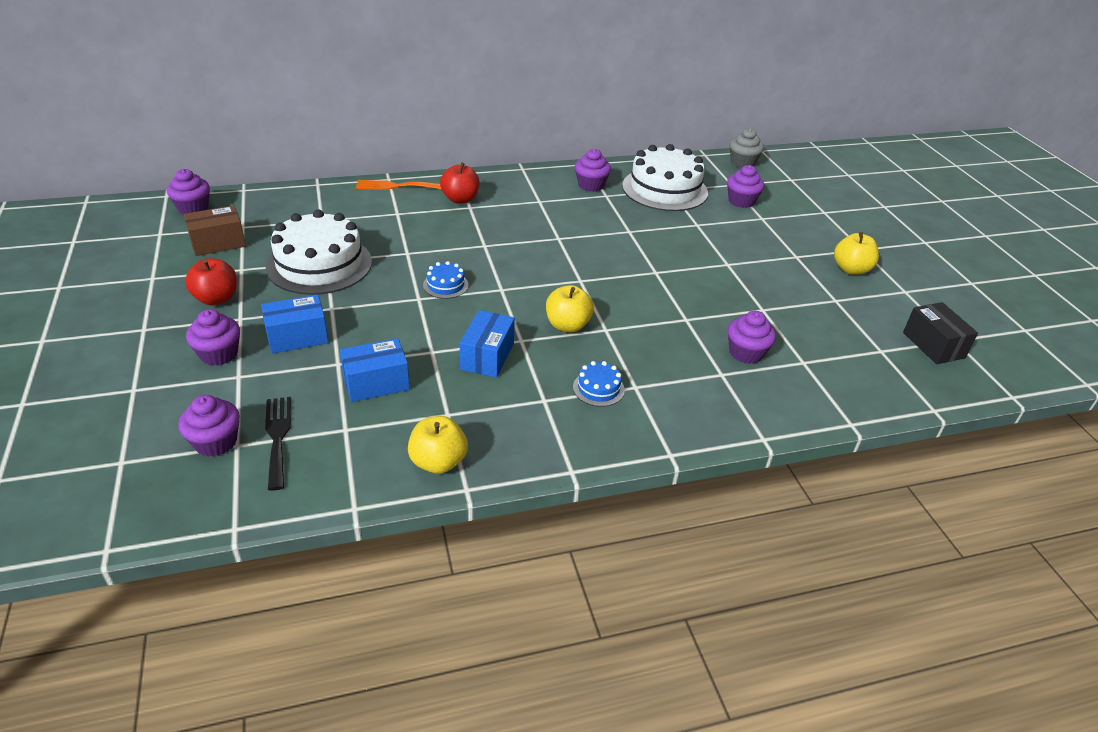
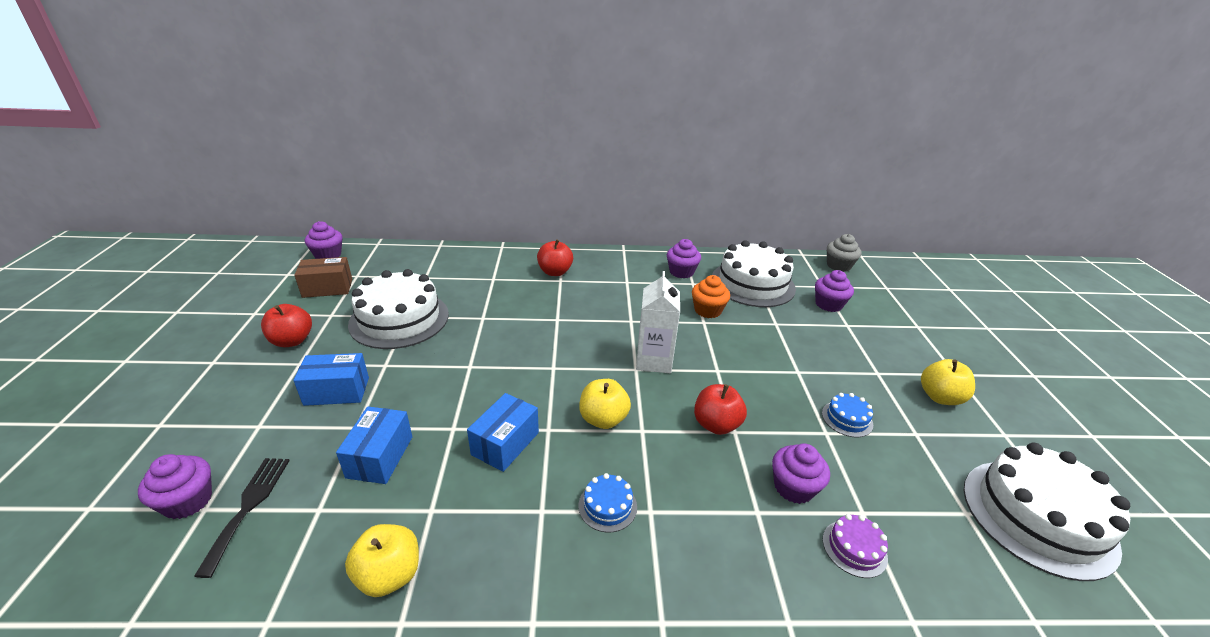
camera: 15 degrees right, 5 degrees down
purple cupcake [186,309,240,366] -> none
blue box [339,338,410,402] -> blue box turned 75 degrees counterclockwise [336,406,412,484]
orange fork [356,180,441,190] -> none
blue cake [423,261,469,299] -> blue cake moved to [822,393,873,437]
black box [903,302,978,364] -> white cake [963,443,1130,581]
none -> white carton [636,271,680,373]
none -> orange cupcake [692,275,730,318]
none -> red apple [694,384,747,435]
none -> purple cake [823,514,888,578]

